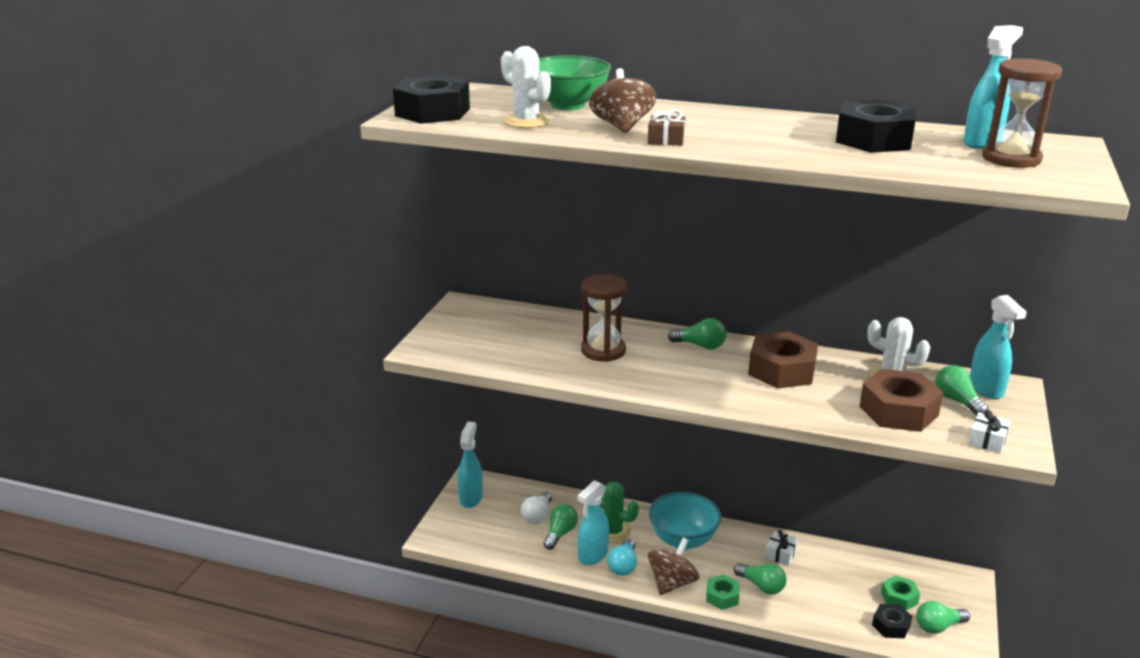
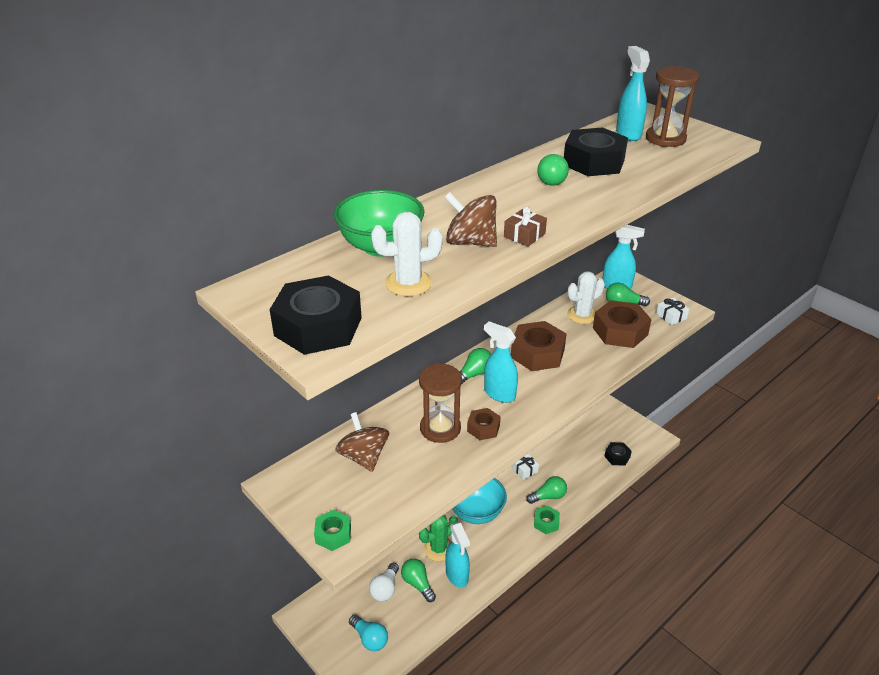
camera: 60 degrees left, 10 degrees up
turquoise spray bottle [458,422,483,508] -> turquoise spray bottle moved to [484,321,518,403]
white light bulb [521,492,552,524] -> white light bulb turned 60 degrees clockwise [369,563,399,602]
turquoise light bulb [607,538,637,576] -> turquoise light bulb moved to [349,615,388,651]
brown spinning top [648,538,699,595] -> brown spinning top moved to [335,412,389,472]
green nut [881,575,920,611] -> green nut moved to [314,510,351,551]
green light bulb [916,601,970,634] -> green light bulb moved to [537,154,569,186]
none -> brown nut [467,408,501,440]

